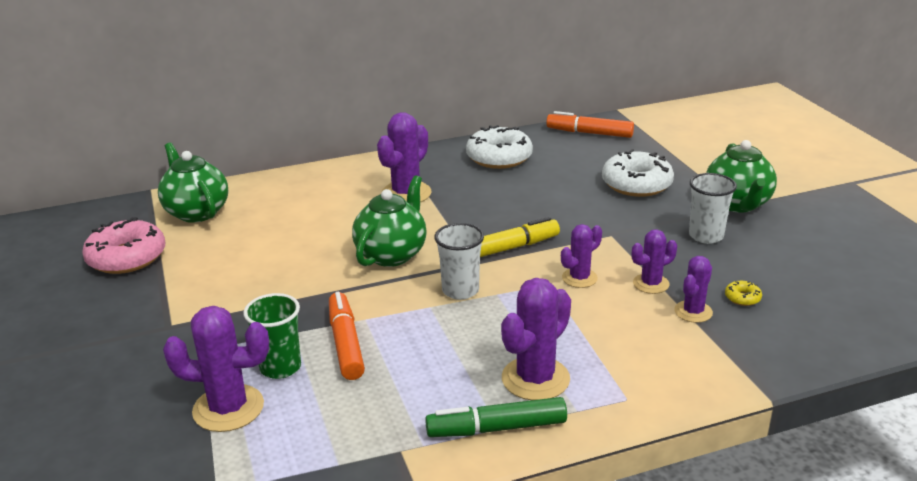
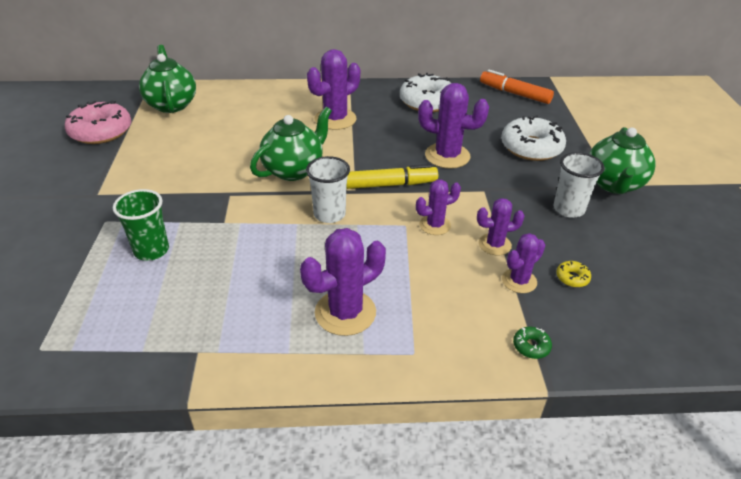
camera: 15 degrees right, 10 degrees up
purple cactus [163,306,269,432] -> purple cactus moved to [418,83,489,169]
orange marker [329,292,365,380] -> none
green marker [425,397,567,437] -> none
none -> green donut [513,327,552,359]

